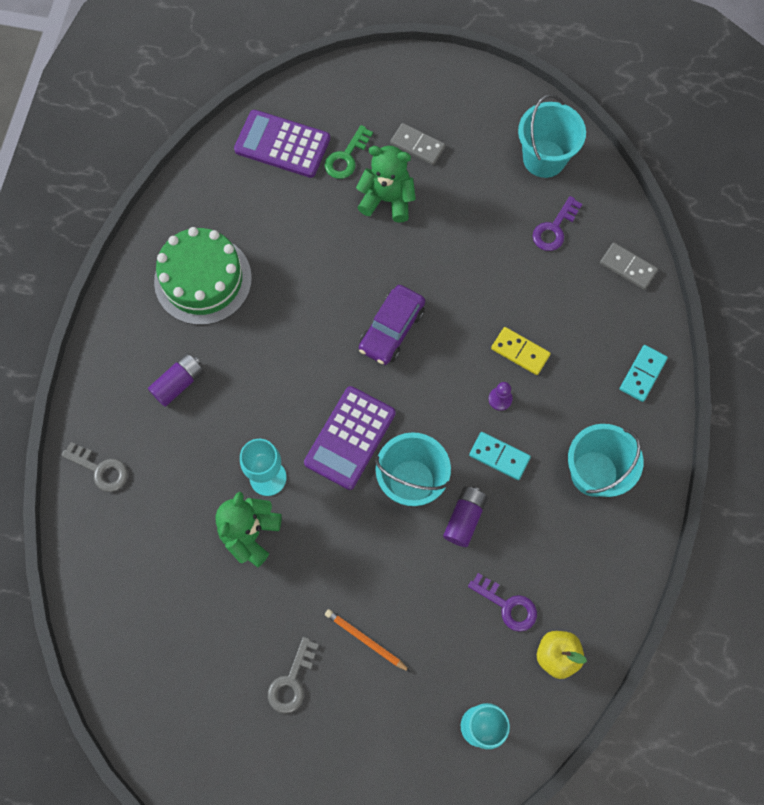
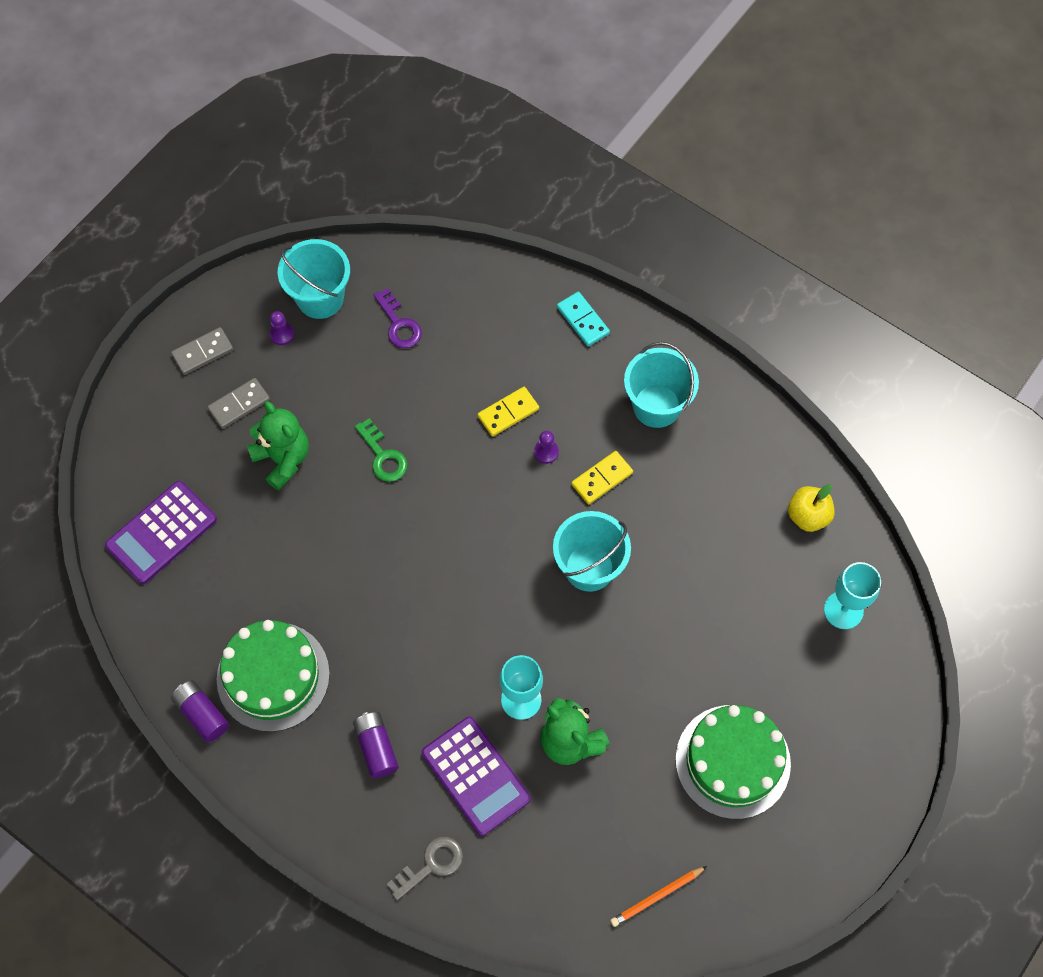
camera: 65 degrees left, 5 degrees down
grey key [268,637,319,714] -> green cake [676,705,791,819]
purple calculator [304,386,396,490] -> purple calculator moved to [422,717,531,836]
green key [324,125,373,179] -> green key moved to [355,418,407,482]
orange pencil [325,609,410,672] -> orange pencil moved to [610,866,707,927]
green teddy bear [356,146,416,223] -> green teddy bear turned 105 degrees clockwise [247,401,309,491]
purple car [359,285,425,365] -> none
purple battery [443,487,488,547] -> purple battery moved to [171,680,229,743]
purple key [468,573,537,632] -> none
turquoise domino [469,432,531,480] -> yellow domino [571,451,633,504]
grey domino [600,243,658,290] -> grey domino moved to [171,327,233,375]
none -> purple pawn [270,311,294,345]

